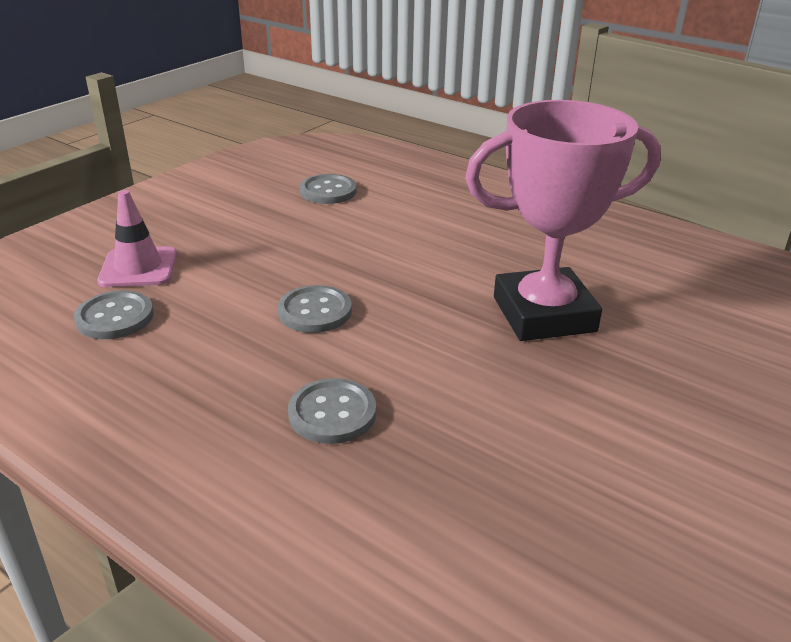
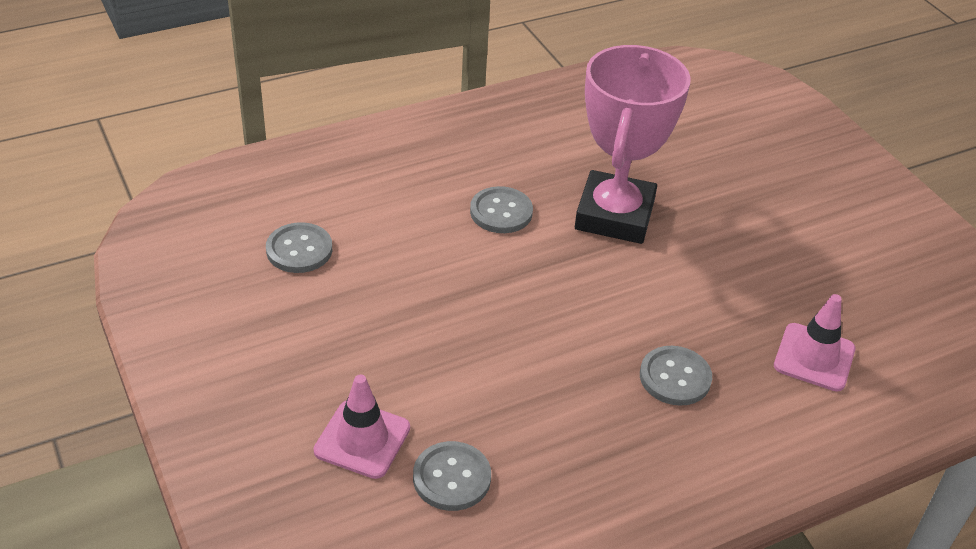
camera: 65 degrees left, 10 degrees up
grey button [277,285,352,333] -> grey button moved to [470,186,533,233]
none -> pink traffic cone [774,294,856,392]

